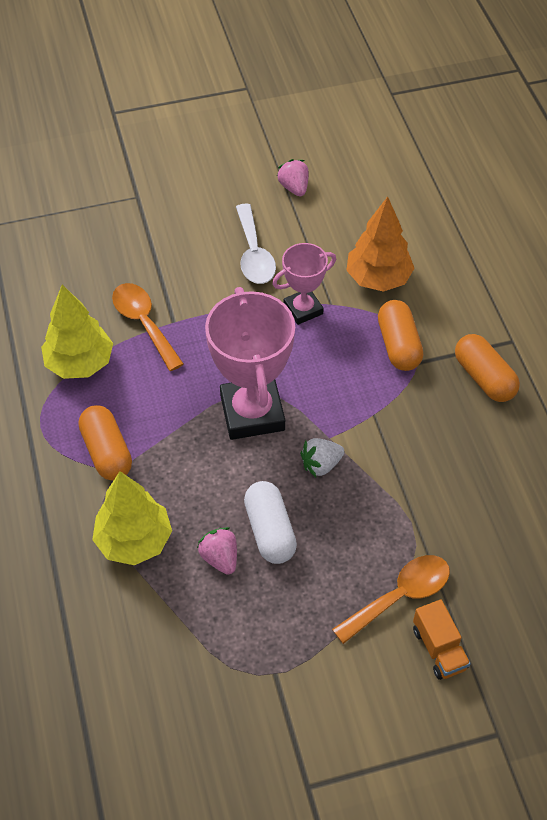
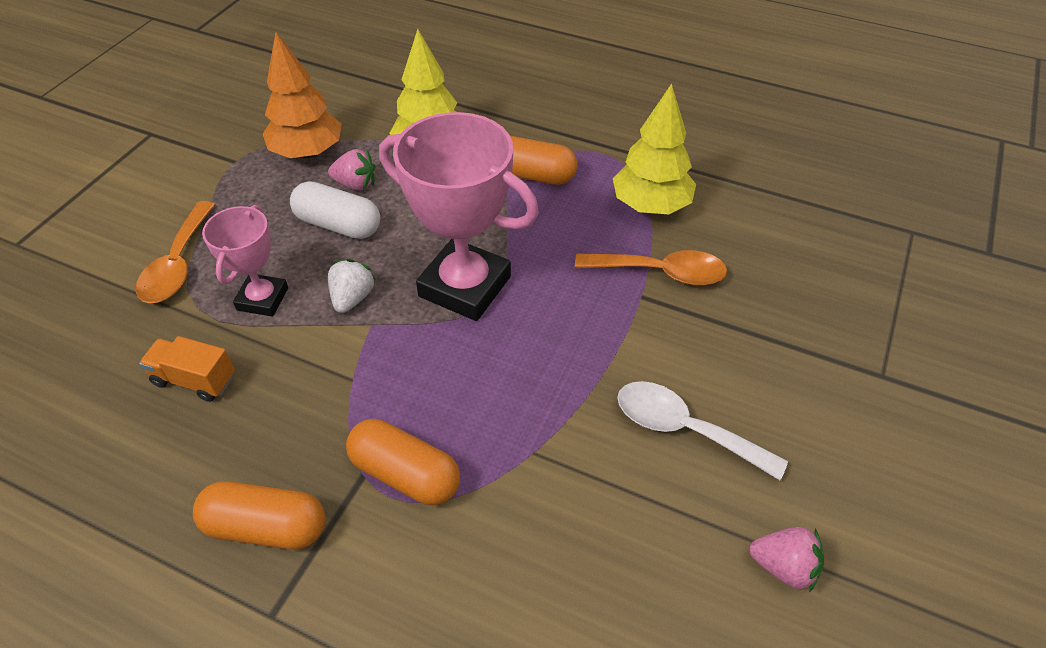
camera: 130 degrees right, 5 degrees down
pink trophy [272,243,336,325] -> pink trophy moved to [202,205,288,317]
orange tree [346,197,415,292] -> orange tree moved to [263,32,342,159]
orange truck [413,599,471,680] -> orange truck moved to [139,336,235,402]

